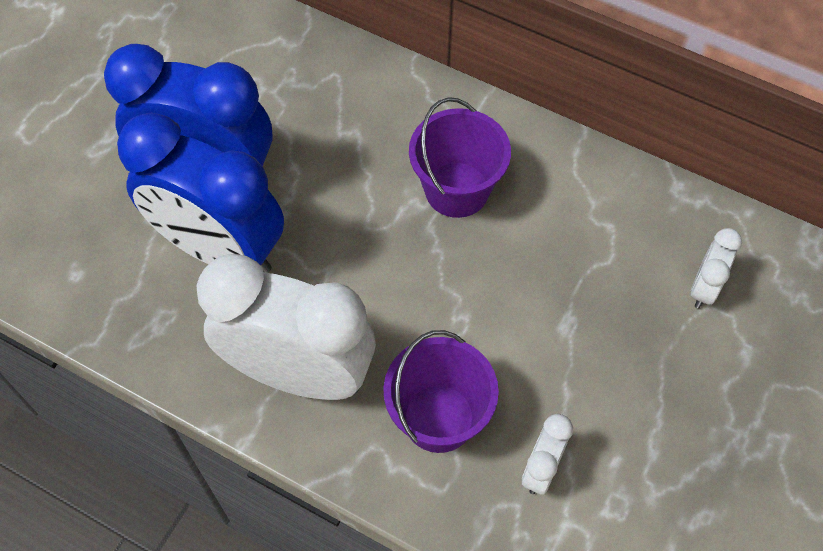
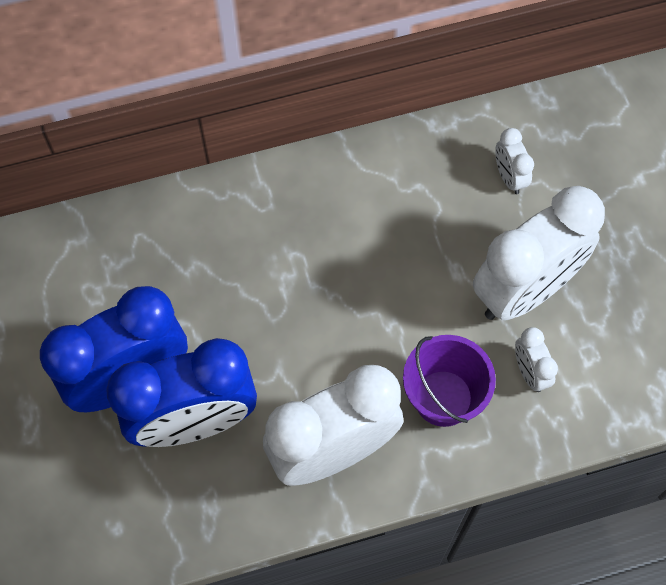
camera: 45 degrees left, 5 degrees up
purple bucket [409,97,511,218] -> none
none -> white clock [473,186,605,321]

